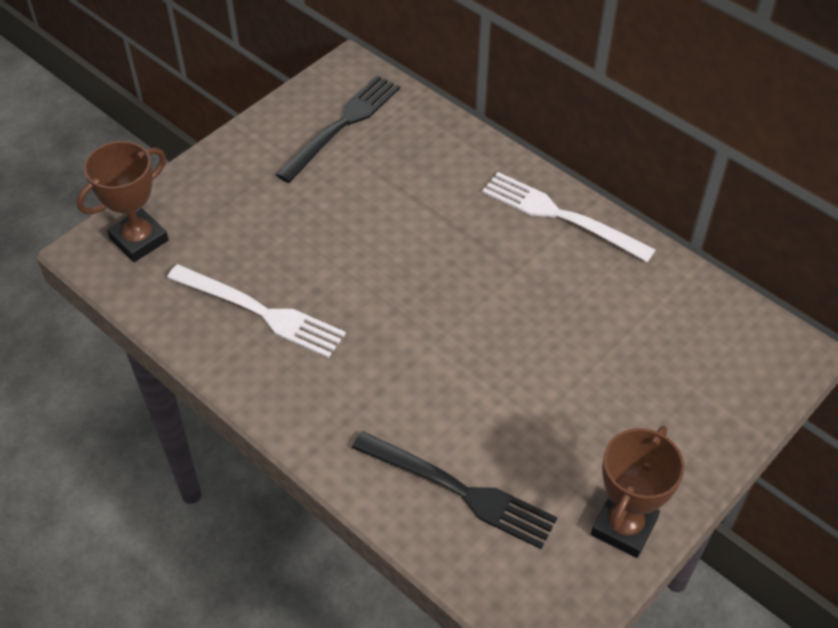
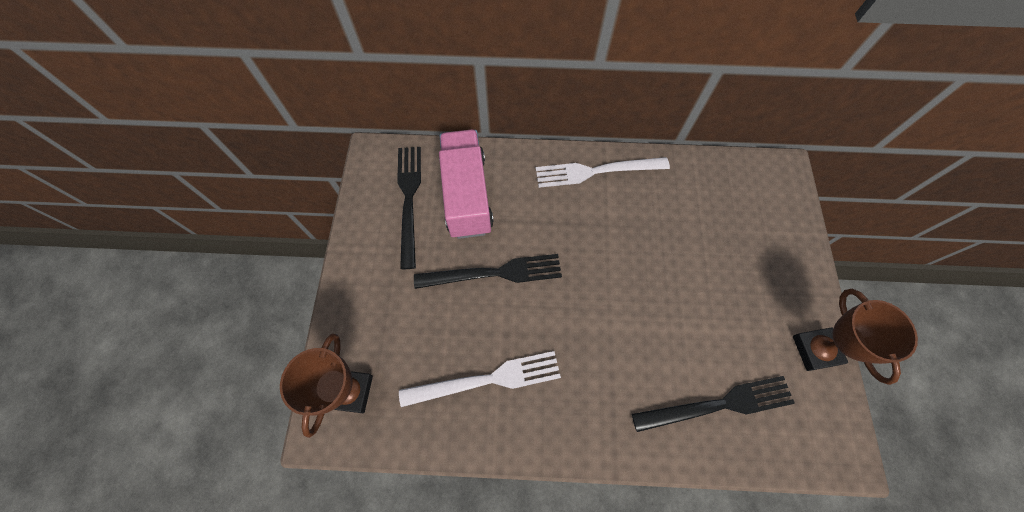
camera: 40 degrees left, 15 degrees up
none -> black fork [414,254,562,289]
none -> pink truck [439,130,494,239]

